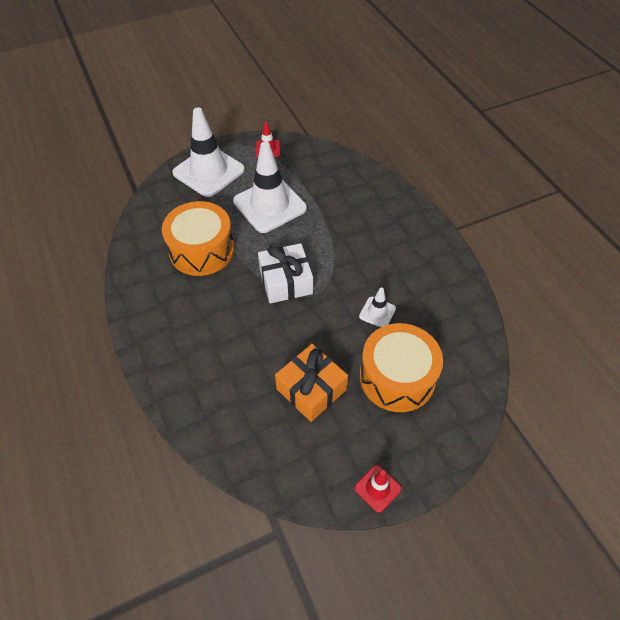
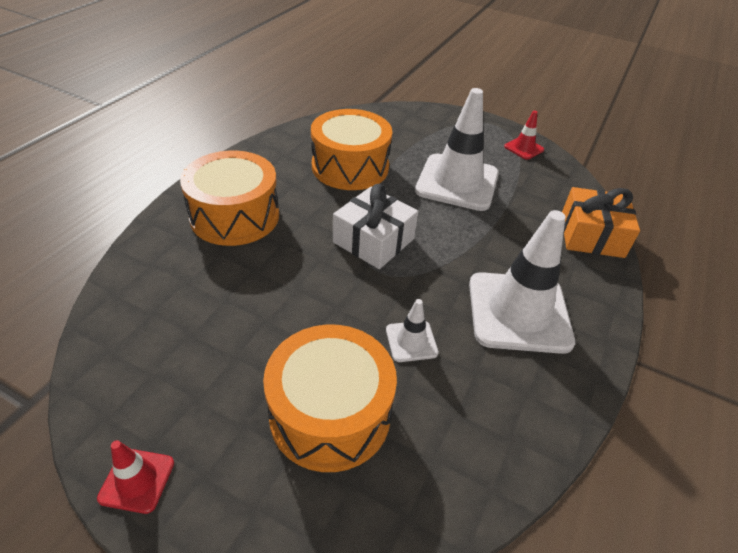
camera: 50 degrees right, 10 degrees down
white traffic cone [172,107,245,197] -> white traffic cone moved to [469,210,575,354]
orange gift [275,344,348,422] -> orange gift moved to [562,187,640,258]
none -> orange drum [180,151,279,246]

